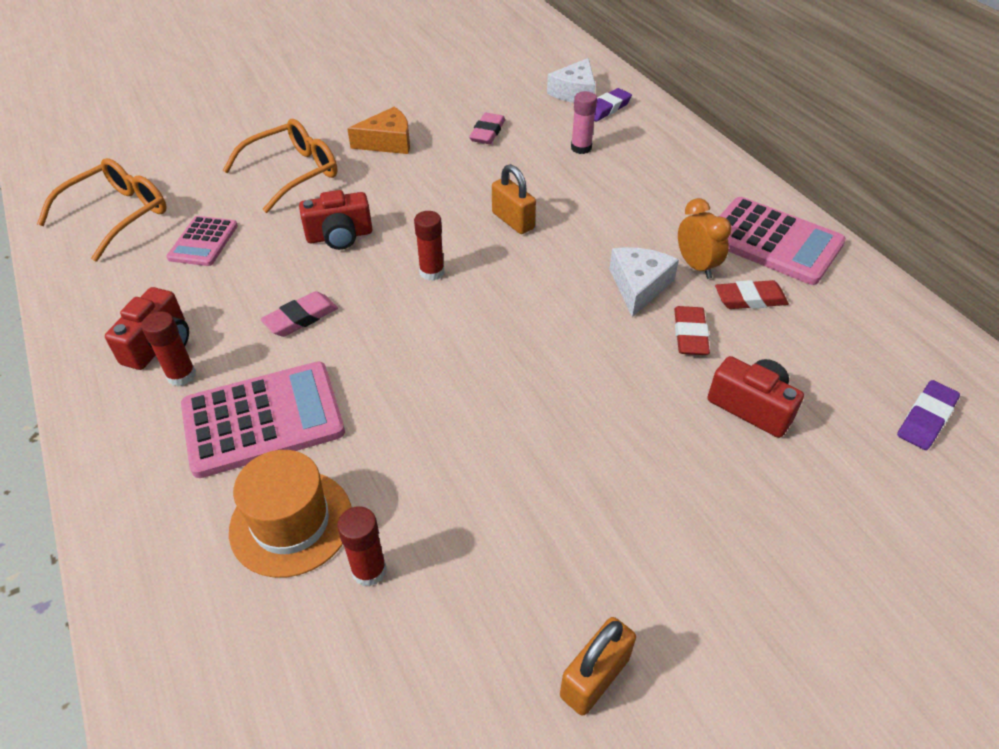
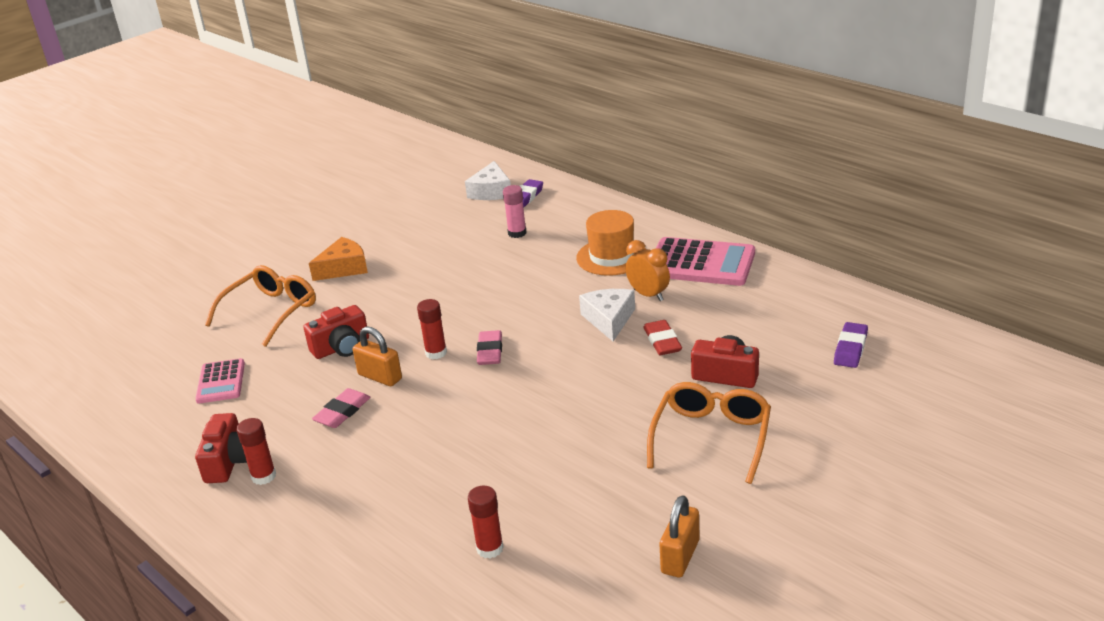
camera: 15 degrees left, 15 degrees down
orange glasses [37,158,167,262] -> orange glasses moved to [647,382,771,484]
pink calculator [181,361,345,478] -> none
orange hat [229,450,352,578] -> orange hat moved to [576,210,646,276]
pink eraser [469,113,505,144] -> pink eraser moved to [477,330,502,365]
orange padlock [492,164,536,234] -> orange padlock moved to [353,326,402,386]
red eraser [715,280,789,309] -> none

